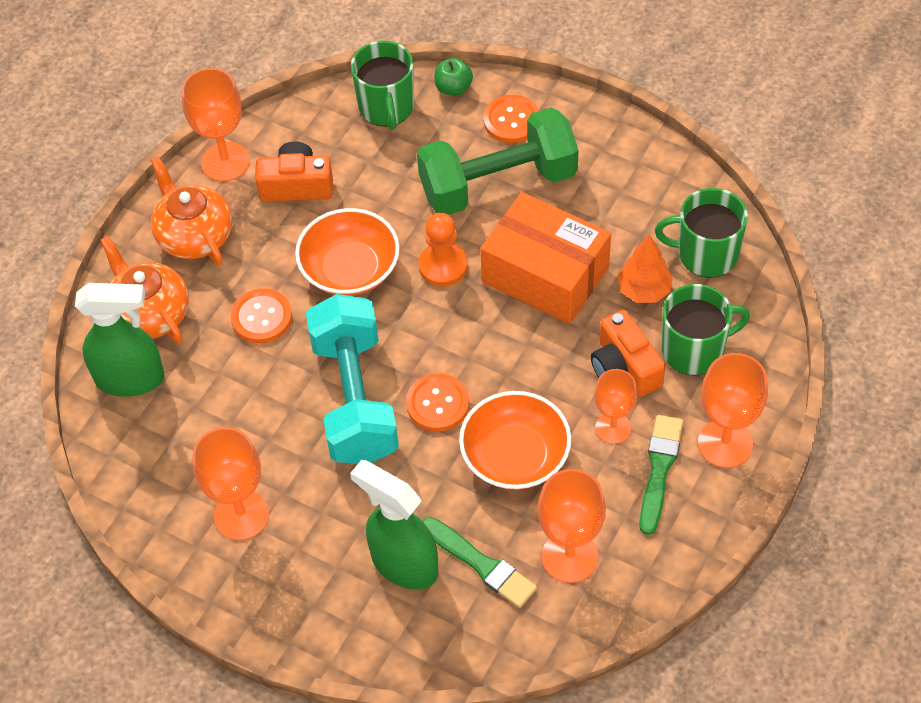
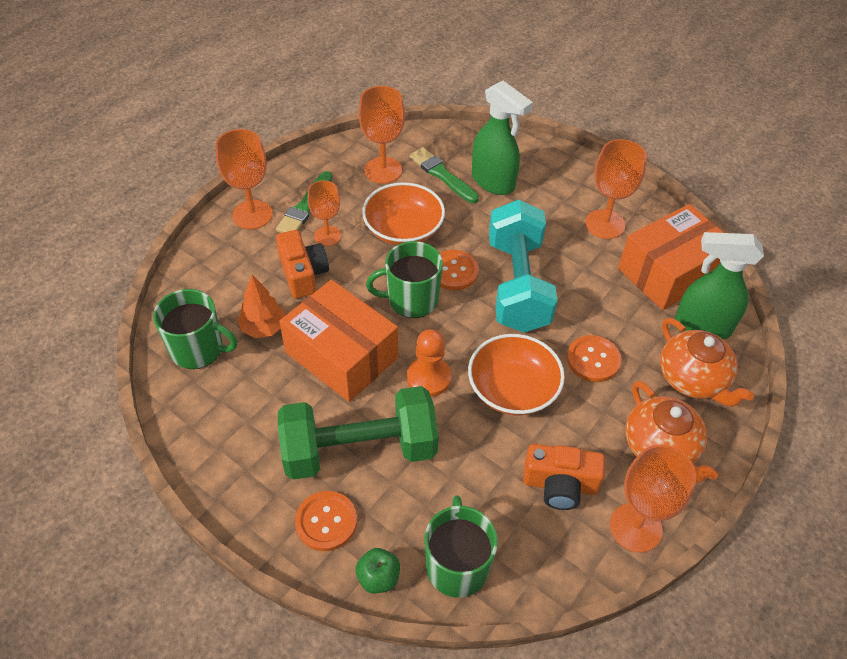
camera: 175 degrees left, 5 degrees down
green mug [662,284,750,375] -> green mug moved to [366,241,443,318]
none -> orange box [618,204,724,310]

